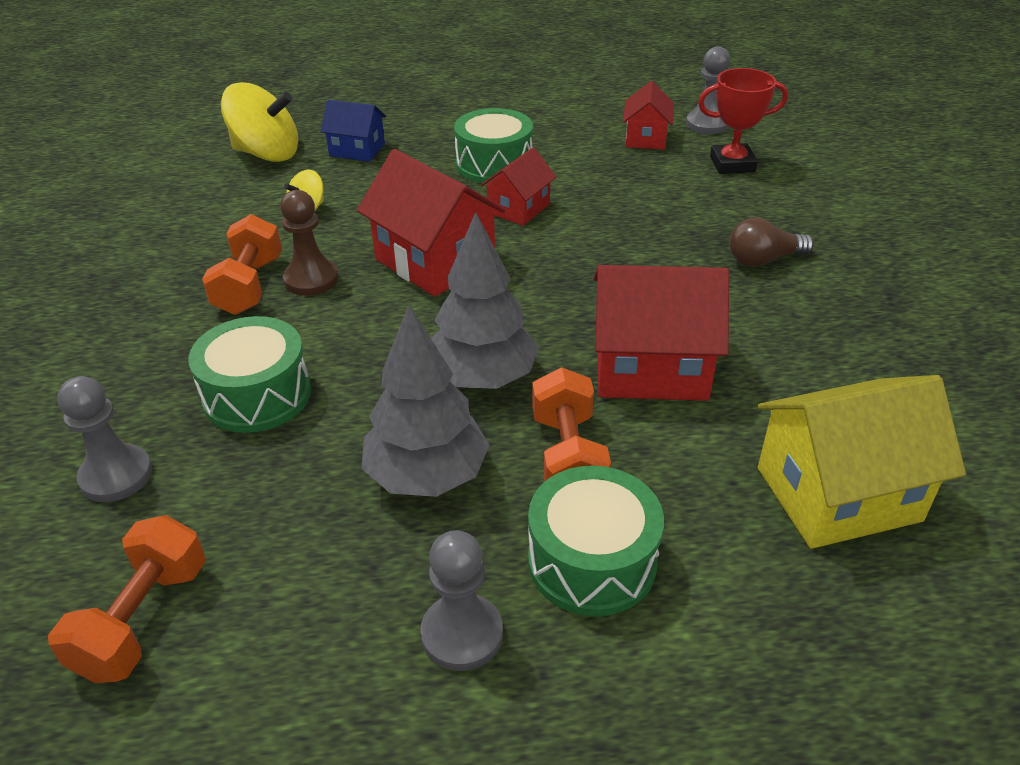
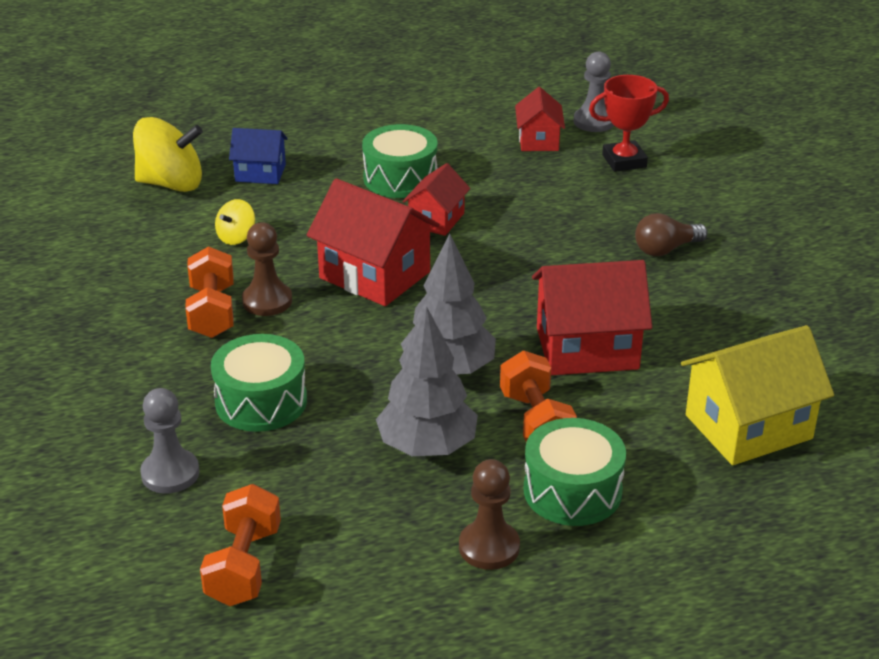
camera: 10 degrees left, 5 degrees down
grey pawn [420,530,503,671] -> brown pawn [459,459,520,570]

